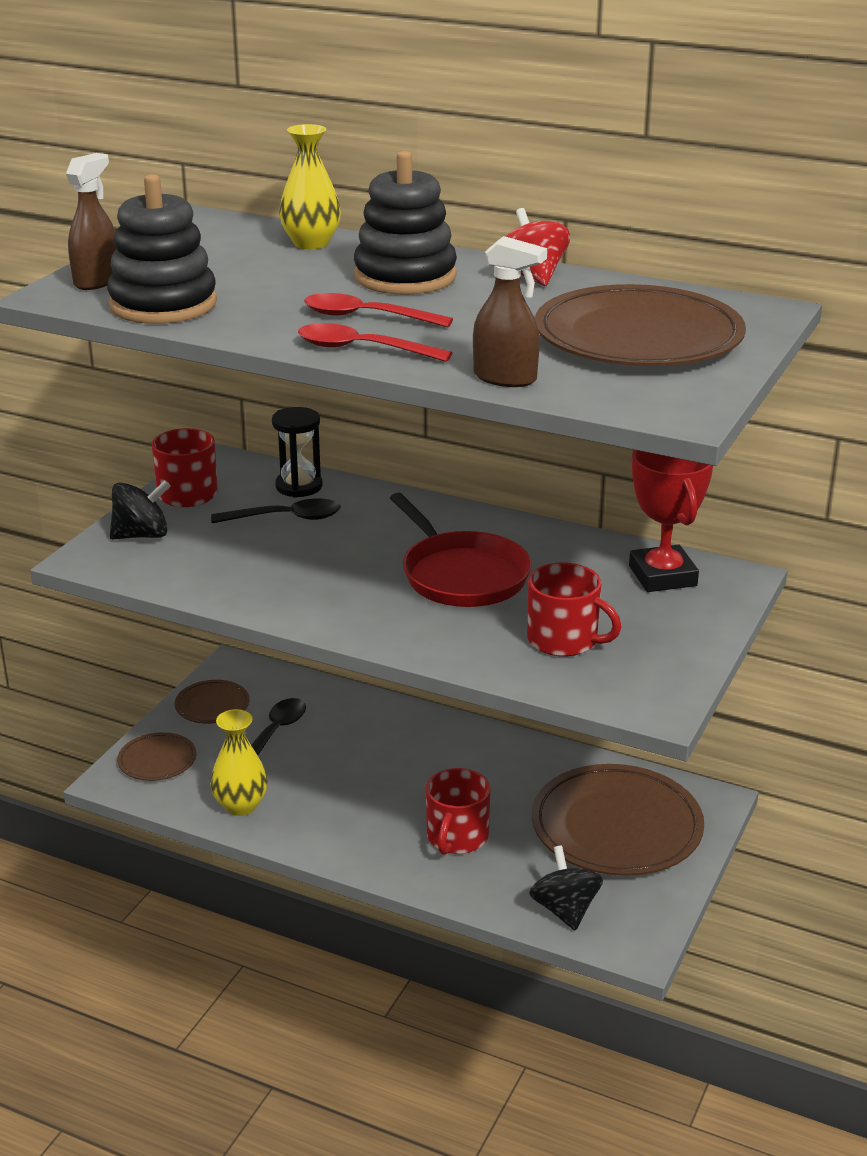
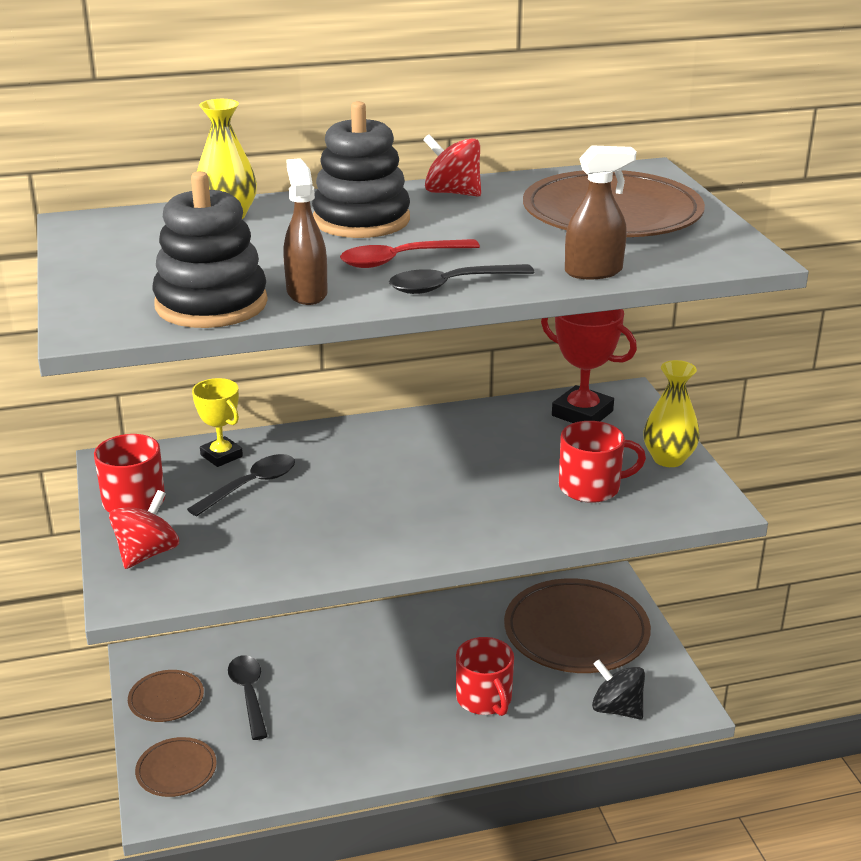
camera: 40 degrees left, 0 degrees up
brown spray bottle [66,153,117,290] -> brown spray bottle moved to [283,158,328,305]
black spinning top [110,480,171,539] -> red spinning top [109,490,179,569]
yellow vase [210,709,268,816] -> yellow vase moved to [643,360,700,467]
black hourglass [272,407,322,498] -> yellow trophy [192,378,243,467]
red spoon [298,323,452,362] -> black spoon [389,264,534,294]
red pan [390,493,532,607] -> none

